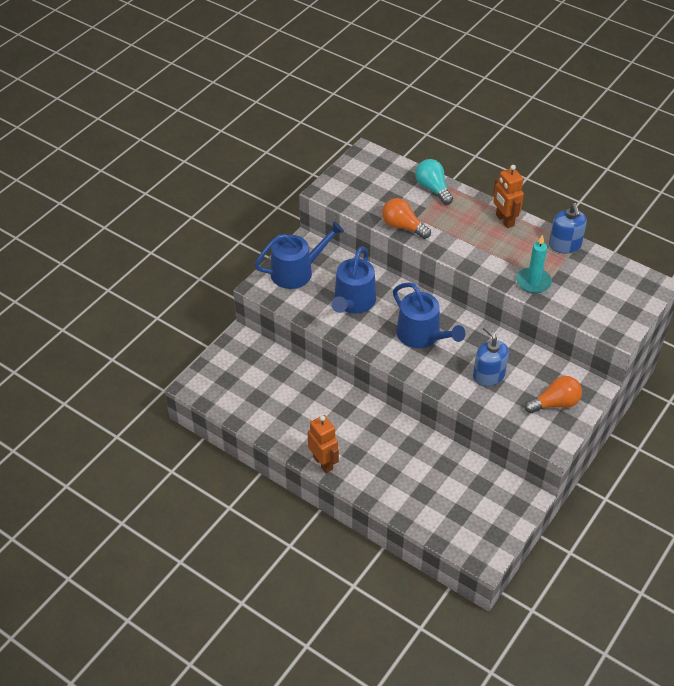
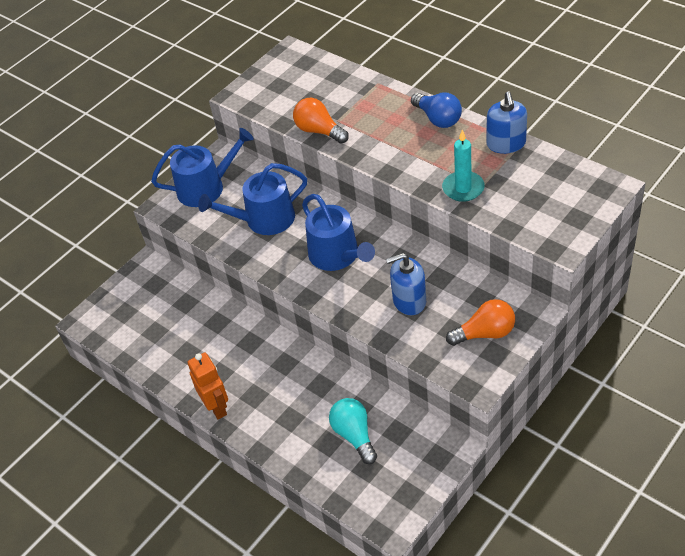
camera: 10 degrees right, 0 degrees up
blue watering can [331,247,376,313] -> blue watering can turned 45 degrees clockwise [198,163,307,235]
turquoise light bulb [415,159,453,205] -> turquoise light bulb moved to [329,398,377,464]
blue soap dispenser [473,326,509,386] -> blue soap dispenser turned 75 degrees counterclockwise [386,253,426,315]
orange robot [493,165,524,228] -> blue light bulb [411,93,462,128]

